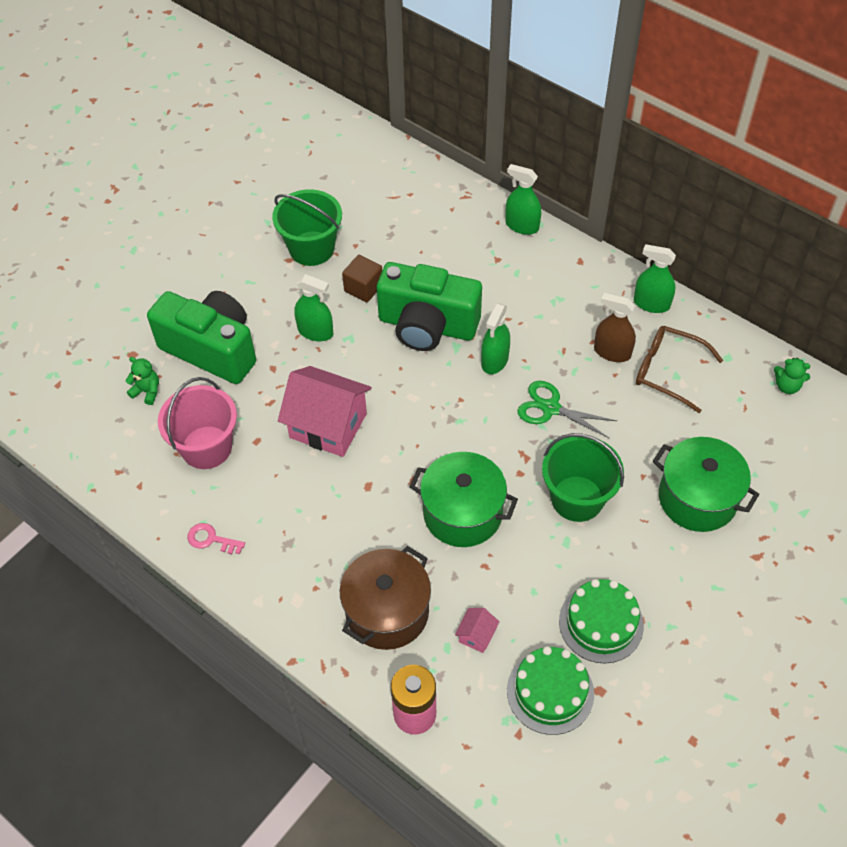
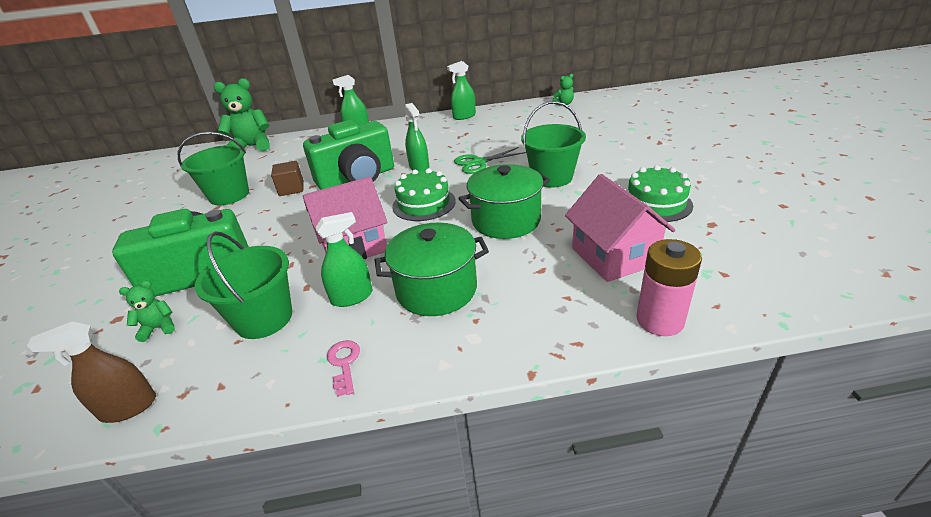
camera: 45 degrees left, 20 degrees down
pink bucket [158,377,237,469] -> green bucket [195,231,292,339]
pink key [187,523,245,554] -> pink key turned 105 degrees clockwise [327,340,360,397]
green spray bottle [294,274,333,341] -> green spray bottle moved to [315,212,373,307]
brown pot [340,546,431,650] -> none
pink house [455,608,499,653] -> pink house [565,174,676,282], size x2.35
green cake [507,646,594,735] -> green cake moved to [392,168,456,221]
brown spray bottle [594,293,636,362] -> brown spray bottle moved to [27,321,156,423]
brown glasses [636,326,723,413] -> none
green pot [653,437,759,532] -> green pot moved to [374,223,489,316]
none -> green teddy bear [214,78,270,151]

